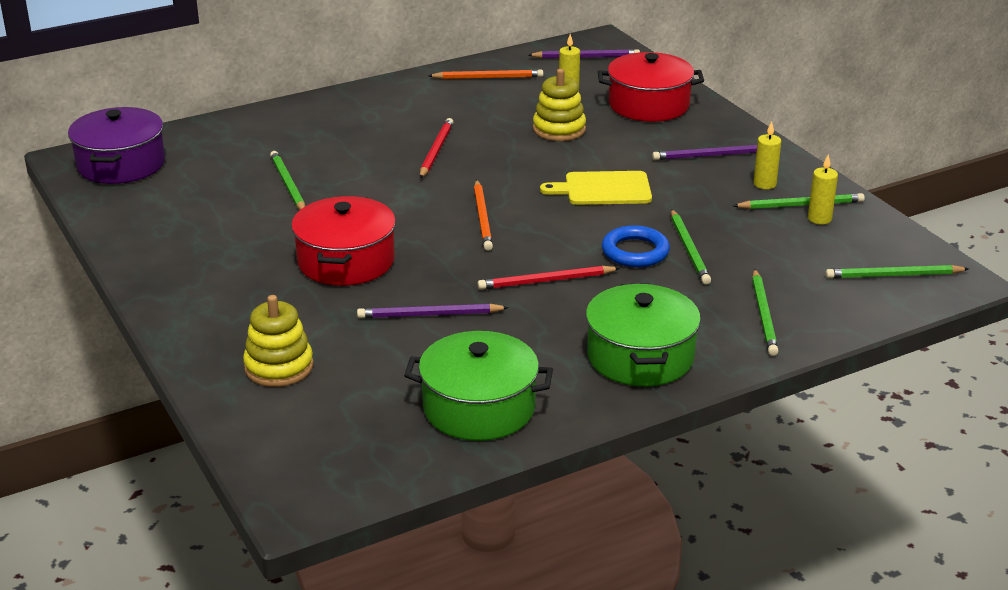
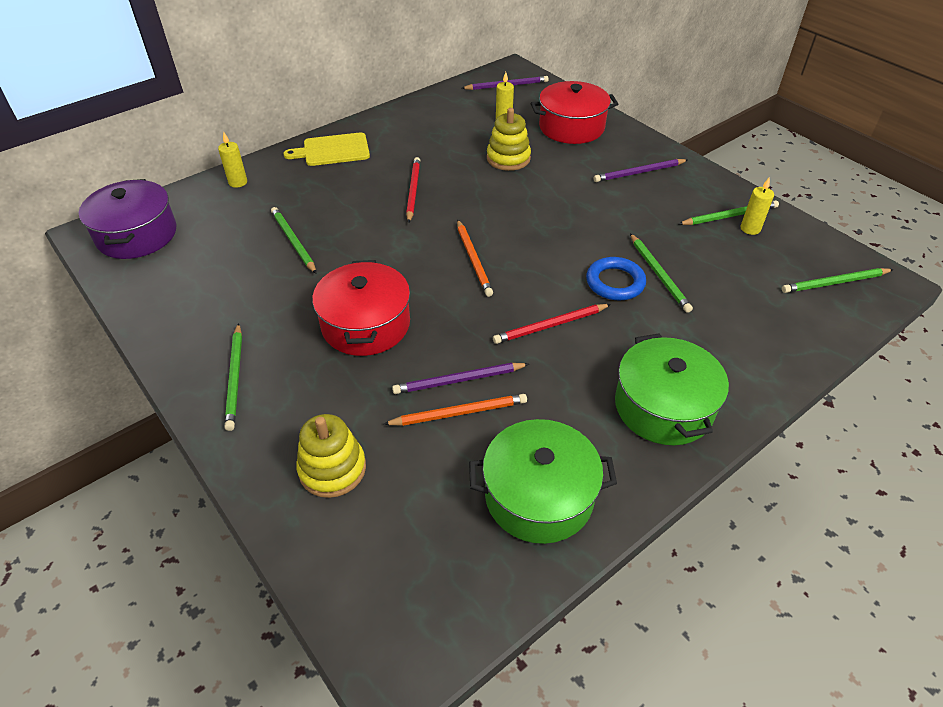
camera: 10 degrees left, 15 degrees up
orange pencil [428,69,543,79] -> orange pencil moved to [384,394,527,426]
yellow cutting board [540,171,652,205] -> yellow cutting board moved to [283,132,370,166]
green pencil [752,269,779,356] -> green pencil moved to [225,323,242,431]
yellow candle [754,121,781,189] -> yellow candle moved to [218,131,247,188]

